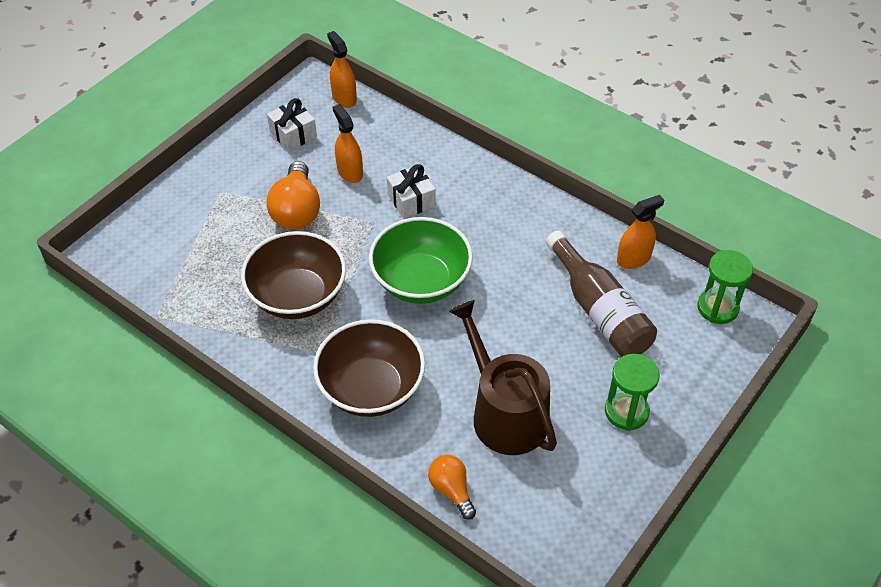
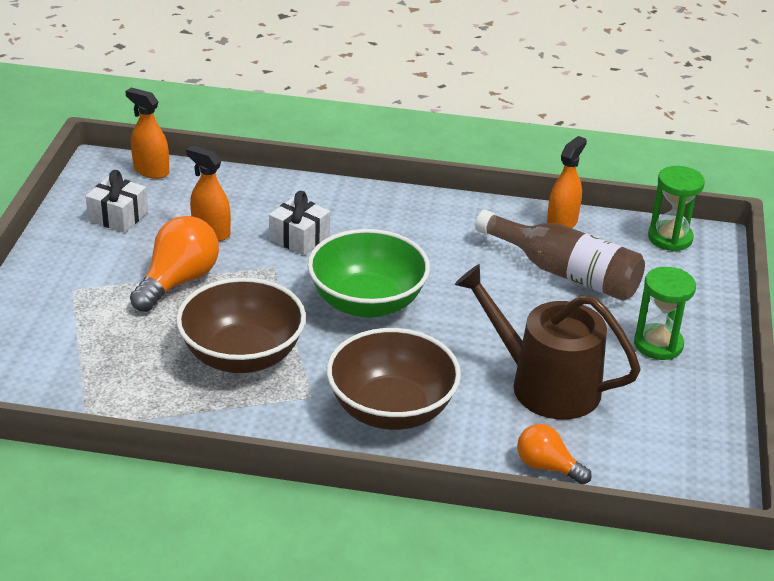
camera: 30 degrees left, 15 degrees down
orange light bulb [267,161,320,229] -> orange light bulb turned 120 degrees counterclockwise [130,216,219,312]

